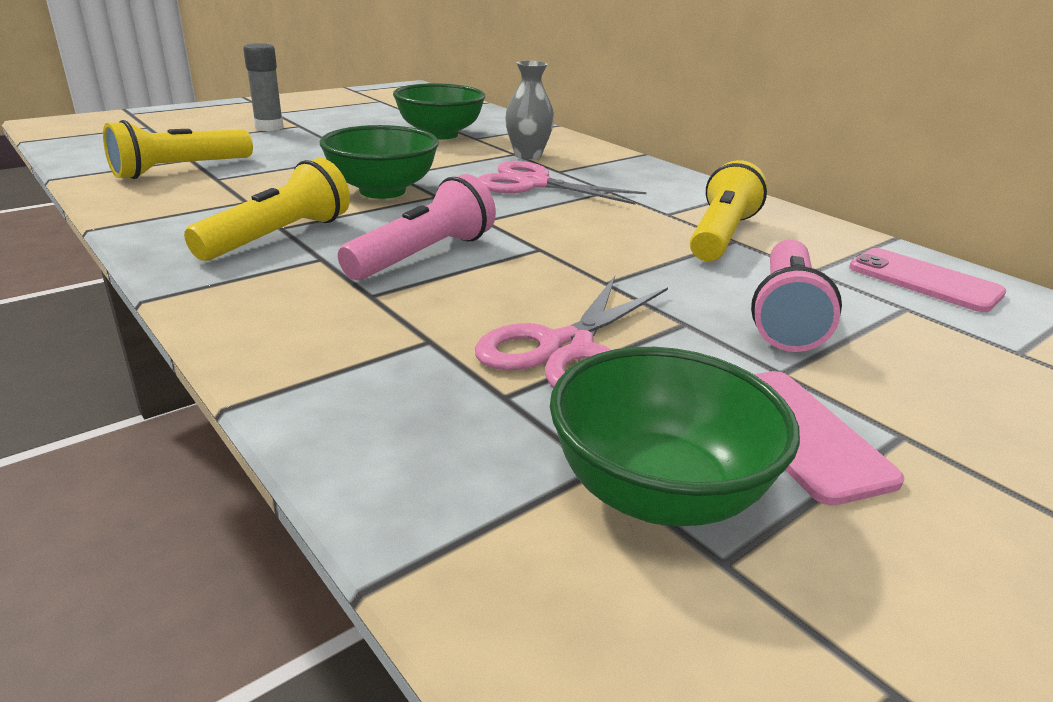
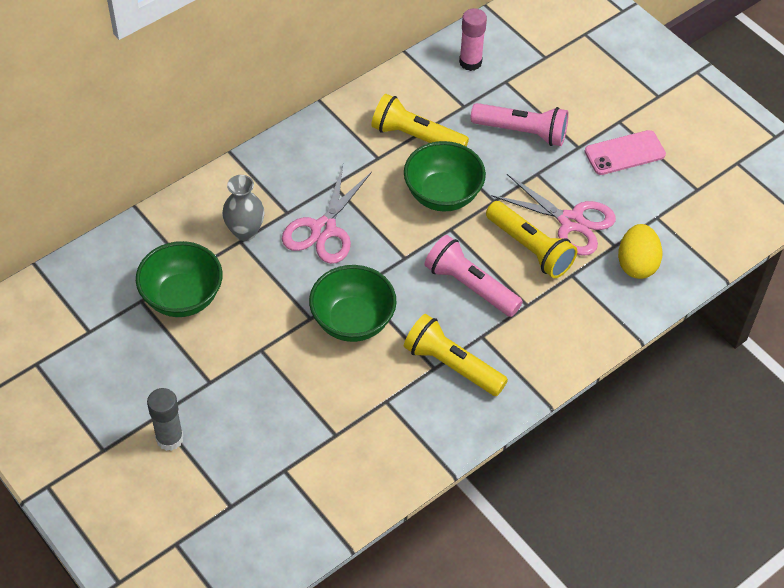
camera: 90 degrees left, 25 degrees up
yellow flashlight [103,120,253,179] -> yellow flashlight moved to [486,201,577,278]
green bowl [550,347,800,526] -> green bowl moved to [404,141,486,212]
pink phone [849,248,1007,312] -> pink glue stick [459,8,487,71]
none -> yellow egg [618,224,663,279]

